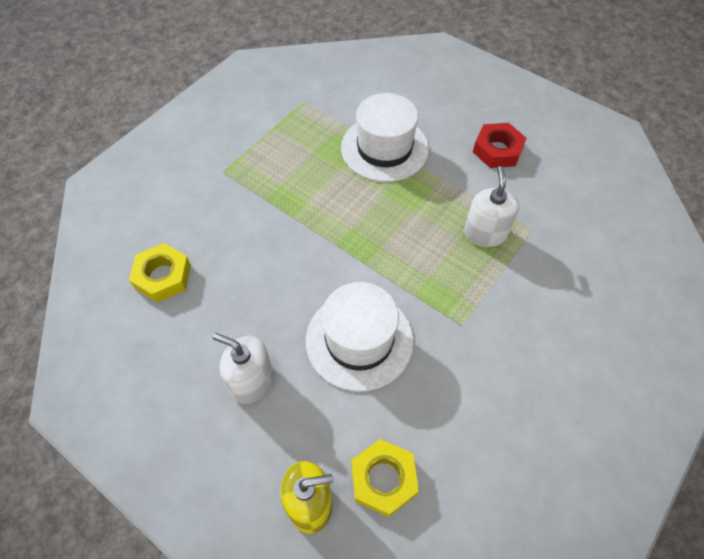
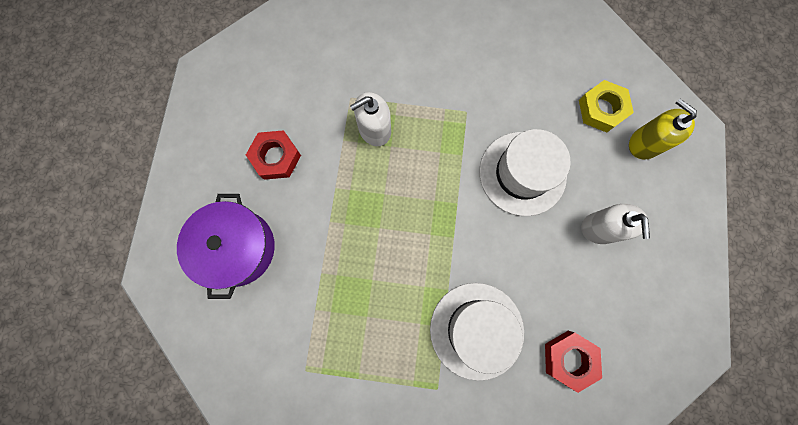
camera: 120 degrees left, 20 degrees up
yellow nut [129,243,191,302] -> red nut [545,331,602,393]
white hat [341,93,429,182] -> white hat moved to [430,283,524,381]
none -> purple pot [177,194,275,299]

